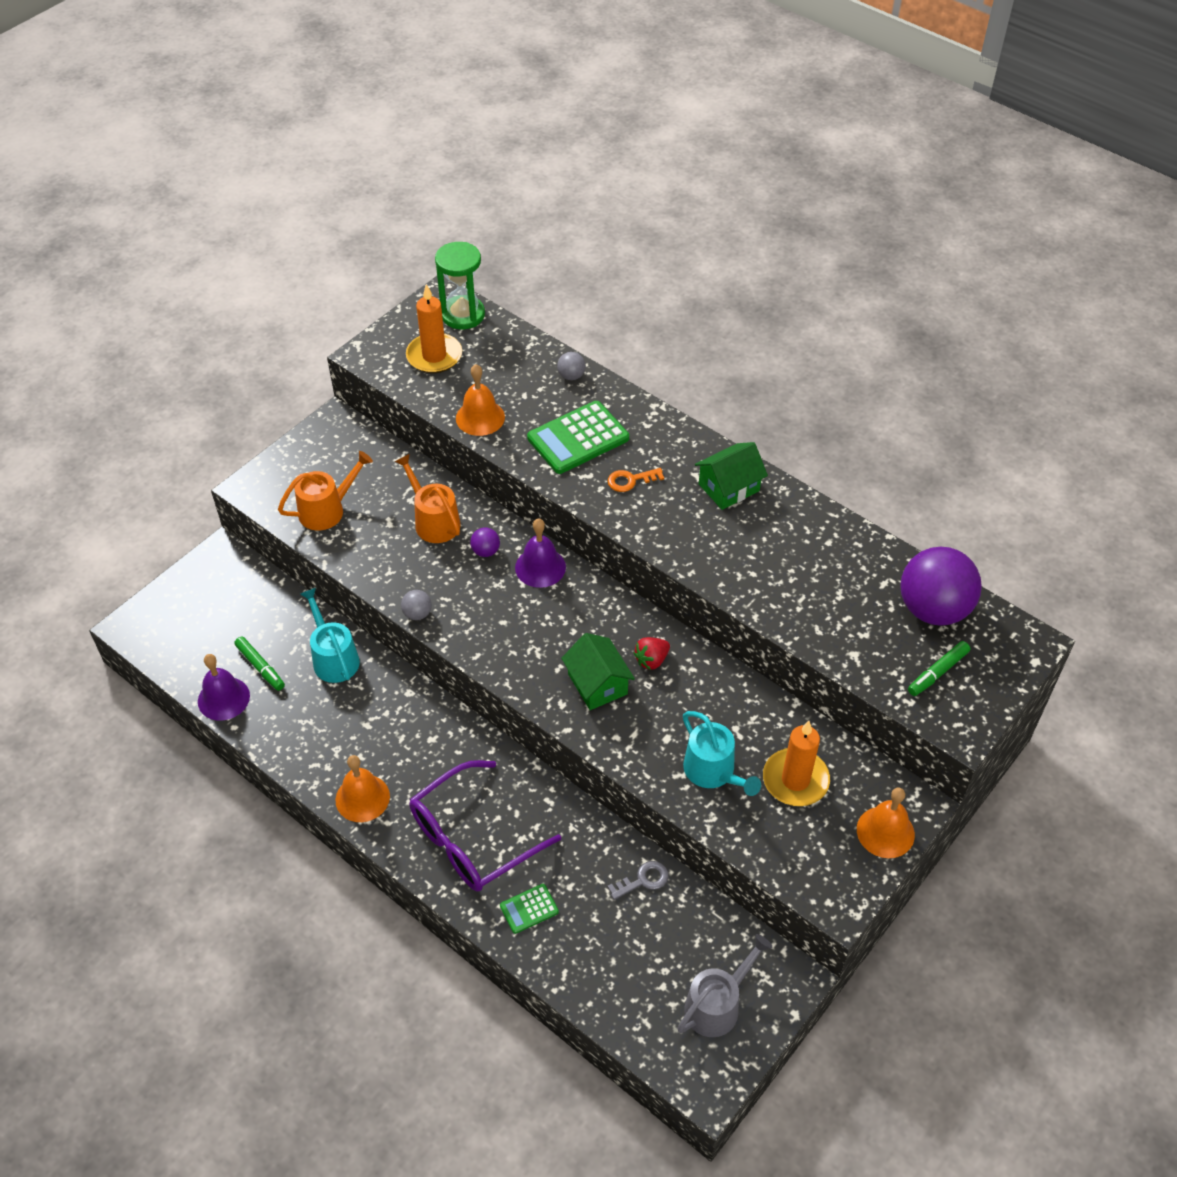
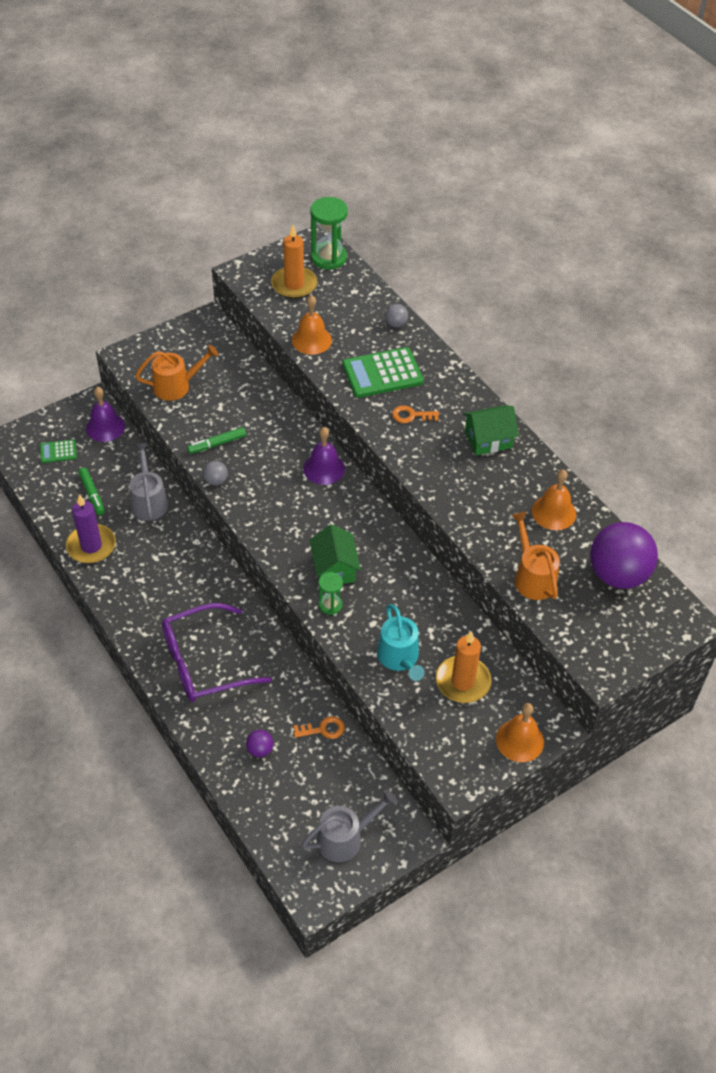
camera: 15 degrees right, 0 degrees up
purple bell [198,654,250,721] -> purple bell moved to [86,387,125,442]
turquoise watering can [300,588,360,683] -> grey watering can [129,443,168,521]
orange bell [335,755,390,822] -> orange bell moved to [532,469,576,530]
orange watering can [395,454,461,543] -> orange watering can moved to [511,512,560,600]
purple ball [470,528,500,557] -> purple ball moved to [246,730,273,757]
green calculator [500,884,559,934] -> green calculator moved to [40,439,77,463]
grey key [607,861,669,900] -> orange key [294,716,345,739]
red strawberry [633,637,670,670] -> none
green marker [908,641,970,696] -> green marker moved to [187,427,246,454]
none -> purple candle [66,494,116,563]
none -> green hourglass [318,572,343,615]

